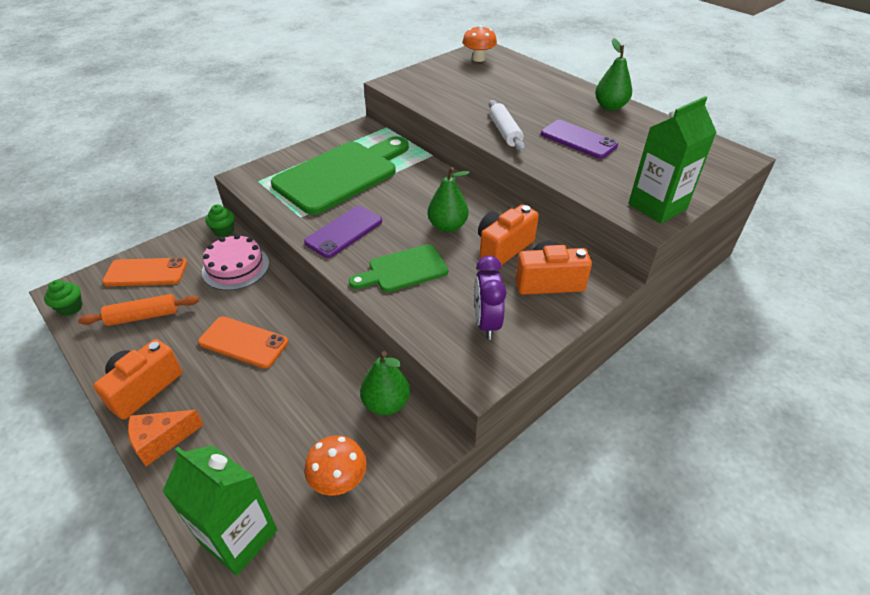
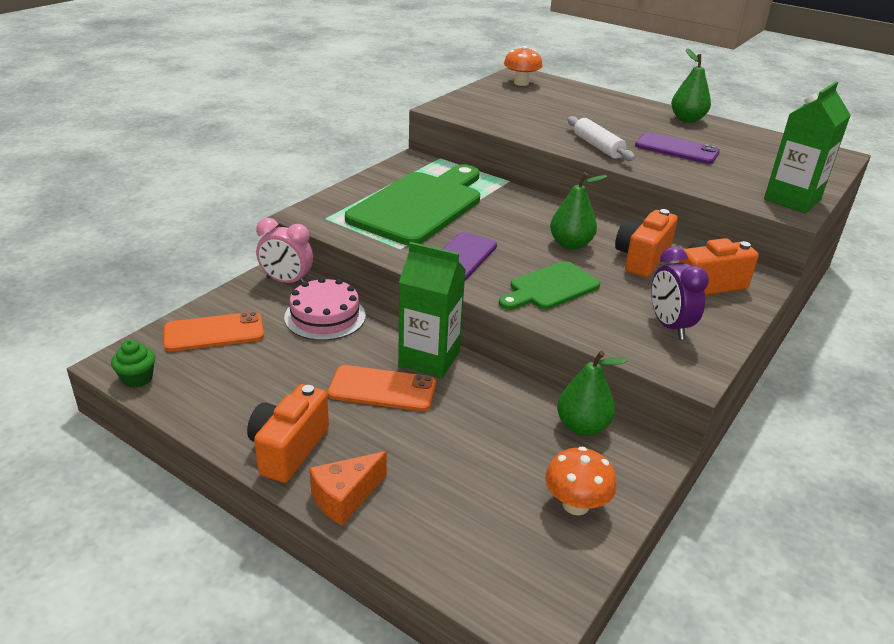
camera: 15 degrees left, 10 degrees down
orange rolling pin [78,294,200,326] -> none
green carton [162,445,277,576] -> green carton moved to [398,242,466,378]
green cupcake [205,204,235,237] -> pink clock [256,218,313,283]

